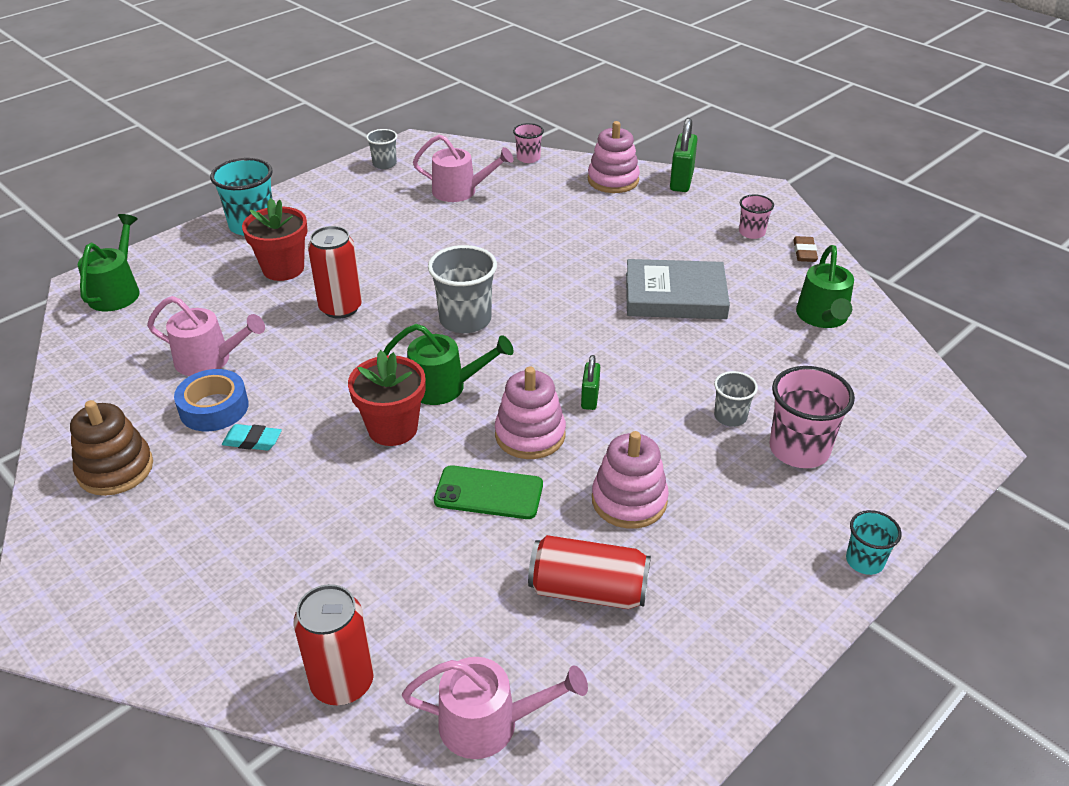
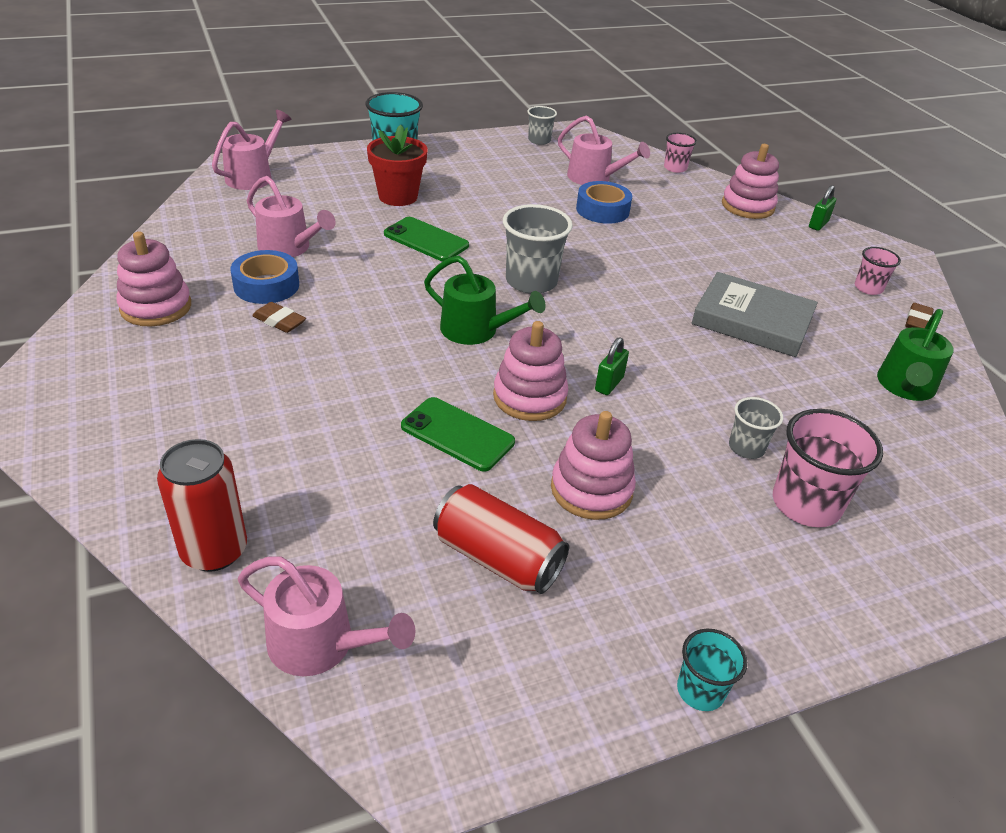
camera: 20 degrees right, 0 degrees up
brown stacking toy [70,400,153,496] -> pink stacking toy [116,231,191,327]
green watering can [78,214,140,311] -> pink watering can [212,110,292,190]
turquoise eraser [222,424,282,450] -> brown eraser [252,302,306,333]
red can [308,226,362,319] -> green phone [384,217,469,261]
red flower pot [348,350,425,446] -> none
green padlock [670,118,698,192] -> green padlock [809,185,836,231], size x0.60
turquoise cup [846,510,902,575] -> turquoise cup moved to [677,629,747,711]
none -> blue tape [576,181,632,224]

